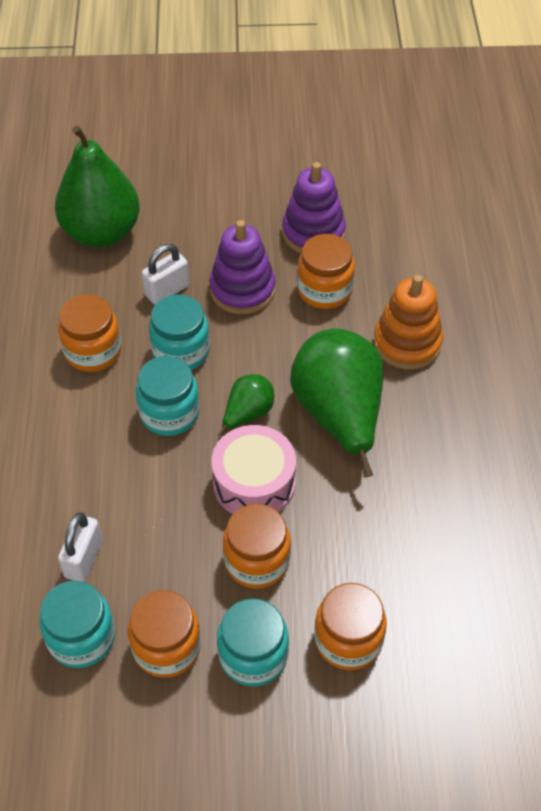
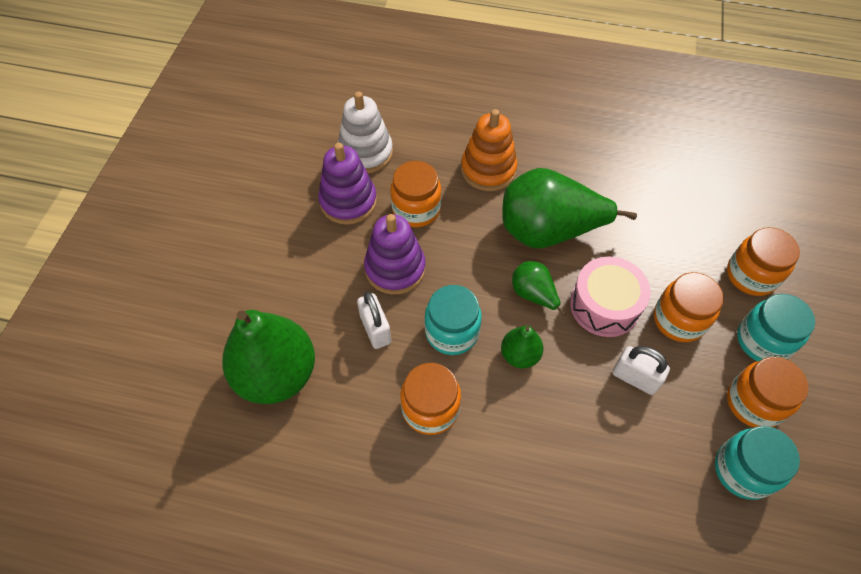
camera: 75 degrees left, 5 degrees up
white padlock [58,512,103,582] -> white padlock moved to [612,346,670,395]
turquoise jar [136,356,199,436] -> green pear [501,326,544,368]
none -> white stacking toy [338,92,393,173]

